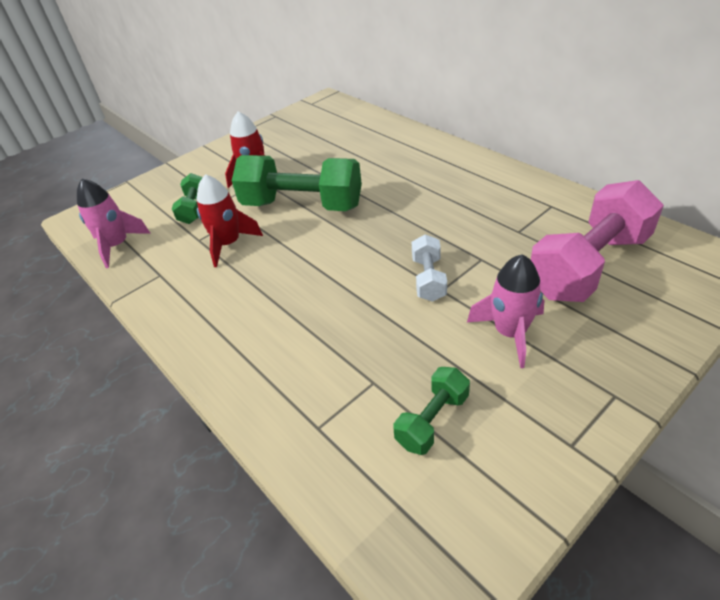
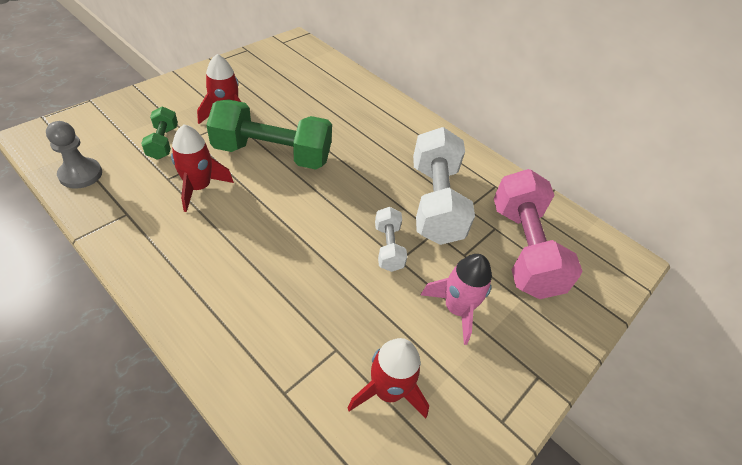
camera: 15 degrees left, 5 degrees up
pink rocket [77,178,151,268] -> grey pawn [46,121,102,189]
green dumbbell [394,367,470,455] -> red rocket [347,338,429,418]
pink dumbbell [531,180,664,302] -> pink dumbbell turned 45 degrees counterclockwise [494,169,582,299]
none -> white dumbbell [413,127,475,245]

